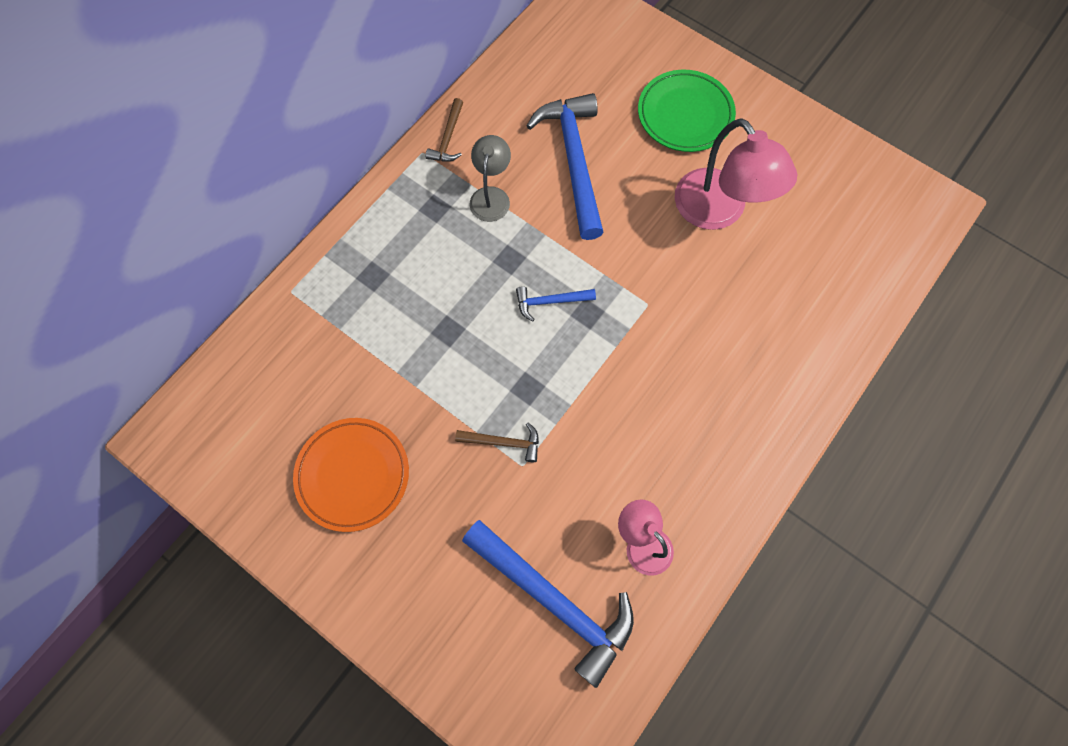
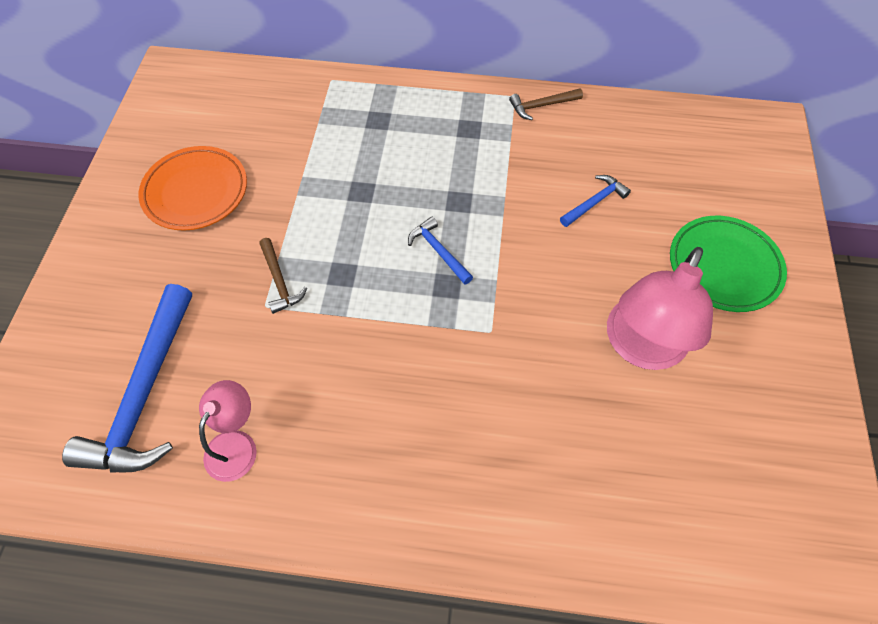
camera: 60 degrees right, 10 degrees down
grey lamp [469,135,511,222] -> none
blue hammer [526,93,604,240] -> blue hammer [560,175,631,227], size x0.47

